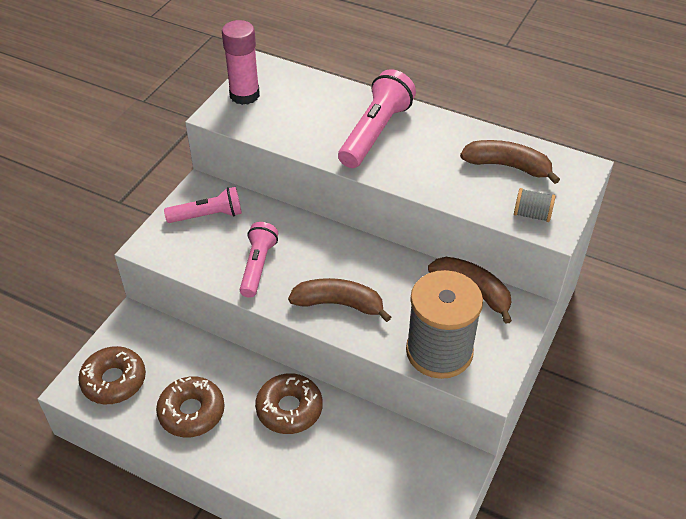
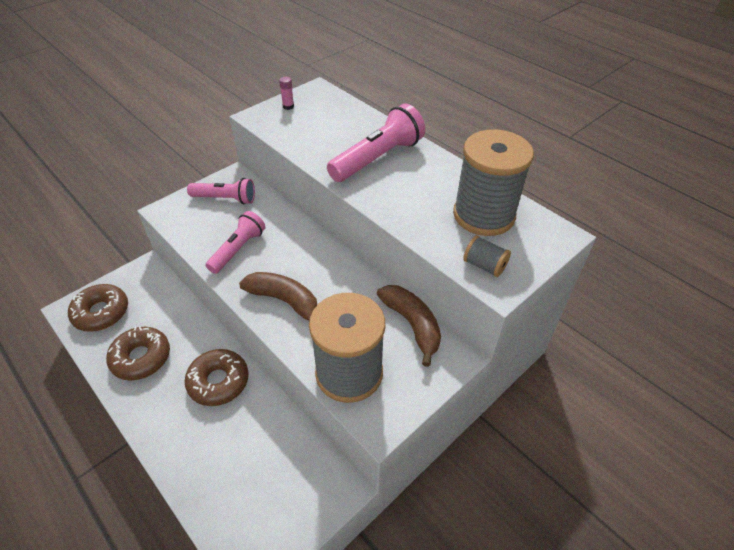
camera: 20 degrees right, 0 degrees up
pink glue stick [222,20,260,105] -> pink glue stick [279,77,294,110], size x0.44
brown banana [460,140,560,184] -> grey spool [453,129,534,236]

